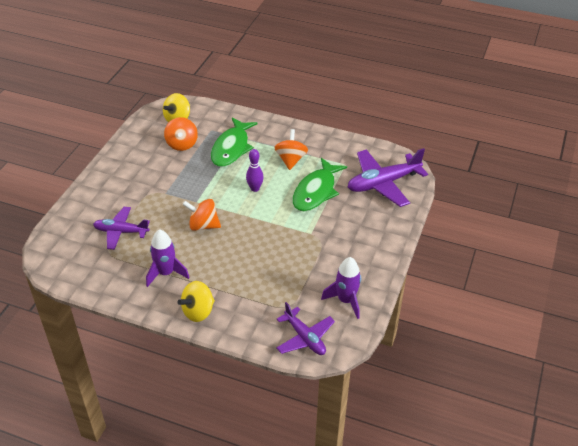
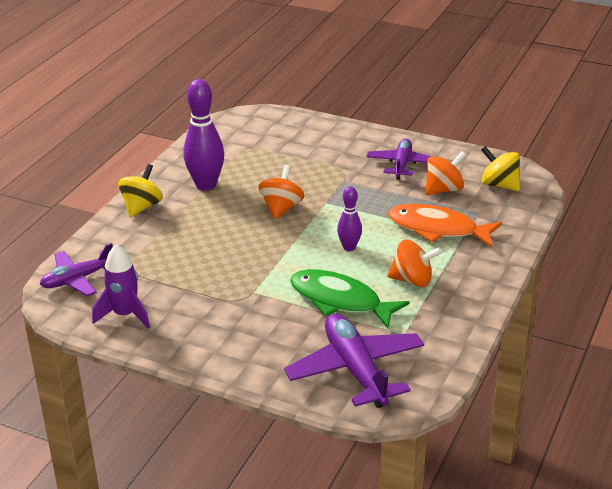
camera: 95 degrees right, 10 degrees down
purple plane [93,207,150,250] -> purple plane moved to [367,139,431,180]
purple rocket [146,229,190,287] -> purple bowling pin [183,79,224,191]
orange spinning top [164,117,198,151] -> orange spinning top turned 150 degrees clockwise [425,151,466,195]
yellow spinning top [177,281,215,322] -> yellow spinning top turned 60 degrees clockwise [118,164,163,218]
green fish [211,117,258,167] -> orange fish [388,204,502,247]

